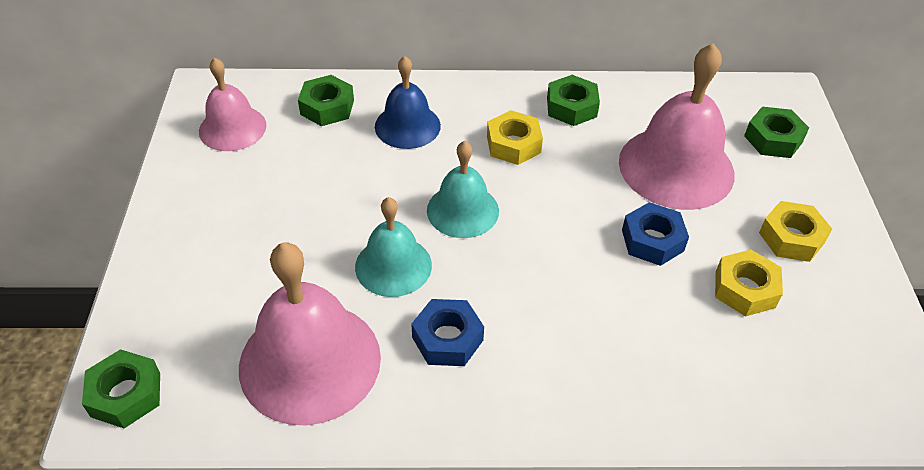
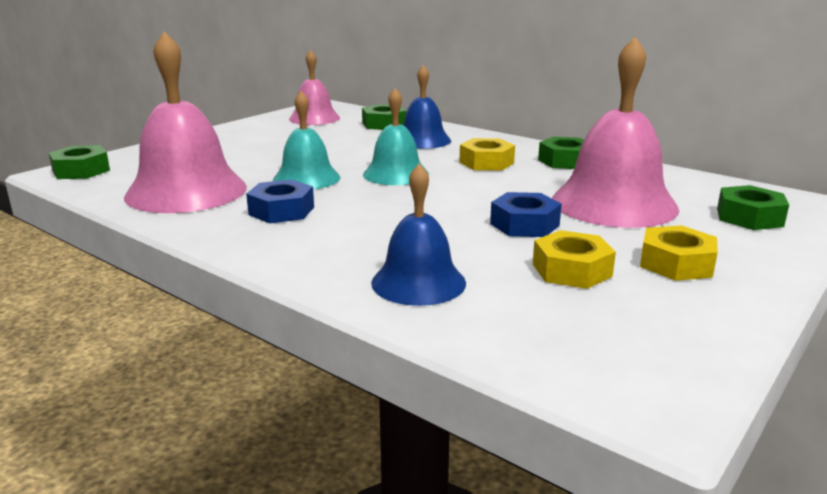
camera: 40 degrees right, 25 degrees down
none -> blue bell [371,164,466,306]

